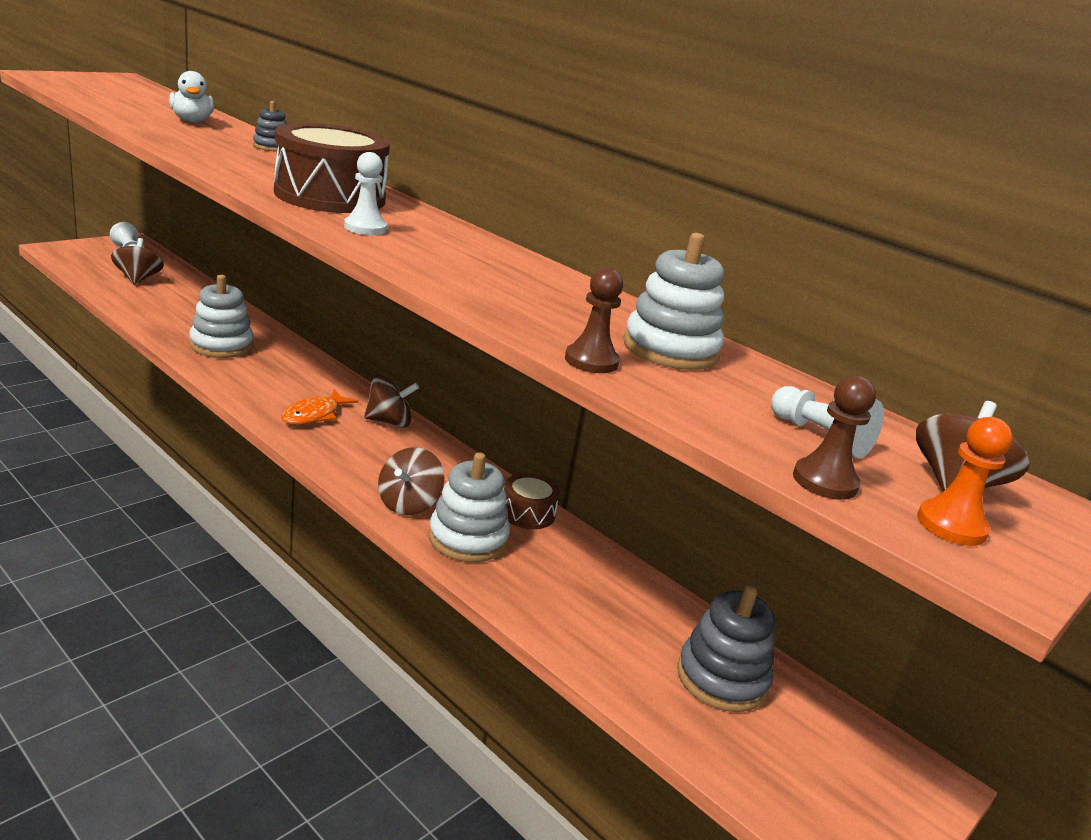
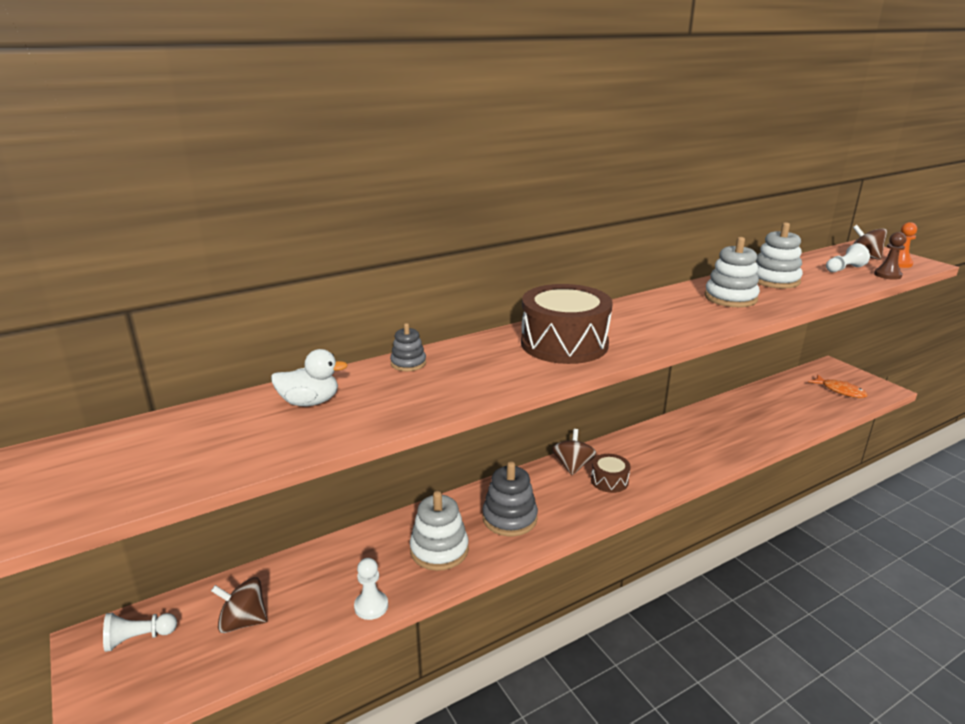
camera: 70 degrees left, 0 degrees up
orange fish [281,390,358,425] -> orange fish moved to [809,375,867,398]
white pawn [344,152,387,235] -> white pawn moved to [354,558,388,620]
brown spinning top [378,447,444,515] -> none
white stacking toy [429,453,510,562] -> white stacking toy moved to [704,237,760,307]
brown drum [504,473,560,529] -> brown drum moved to [591,454,631,493]
brown pawn [565,268,623,373] -> none
grey stacking toy [677,586,775,712] -> grey stacking toy moved to [482,461,538,536]

